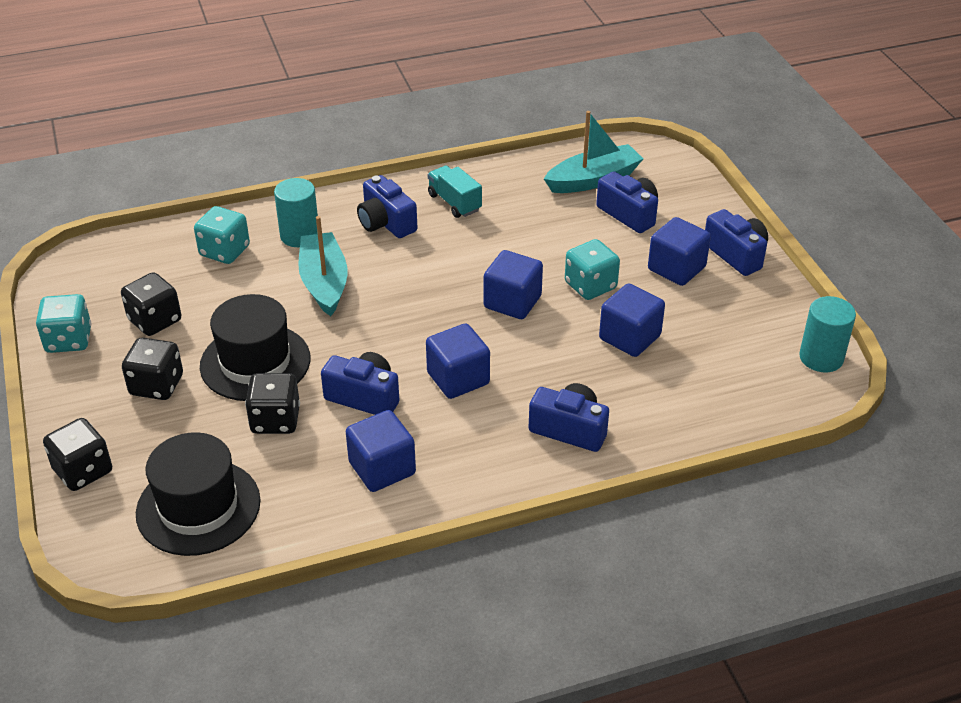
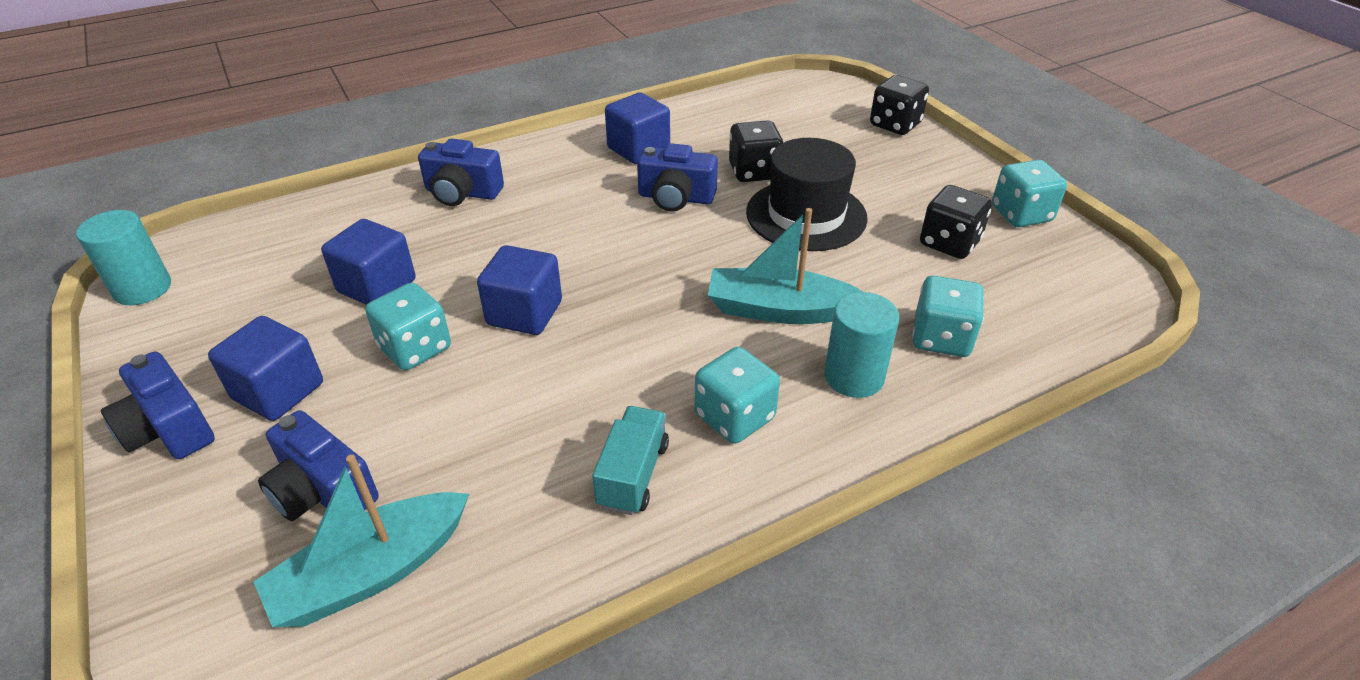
camera: 170 degrees right, 0 degrees up
black dice [122,338,183,400] -> none
black hat [136,432,260,556] -> none
turquoise boat [298,216,348,316] -> turquoise boat turned 120 degrees clockwise [708,208,863,324]
blue camera [357,175,417,238] -> turquoise dice [694,347,780,444]
blue cube [426,323,490,399] -> none
turquoise truck [428,166,482,218] -> turquoise truck turned 120 degrees counterclockwise [592,406,669,515]

